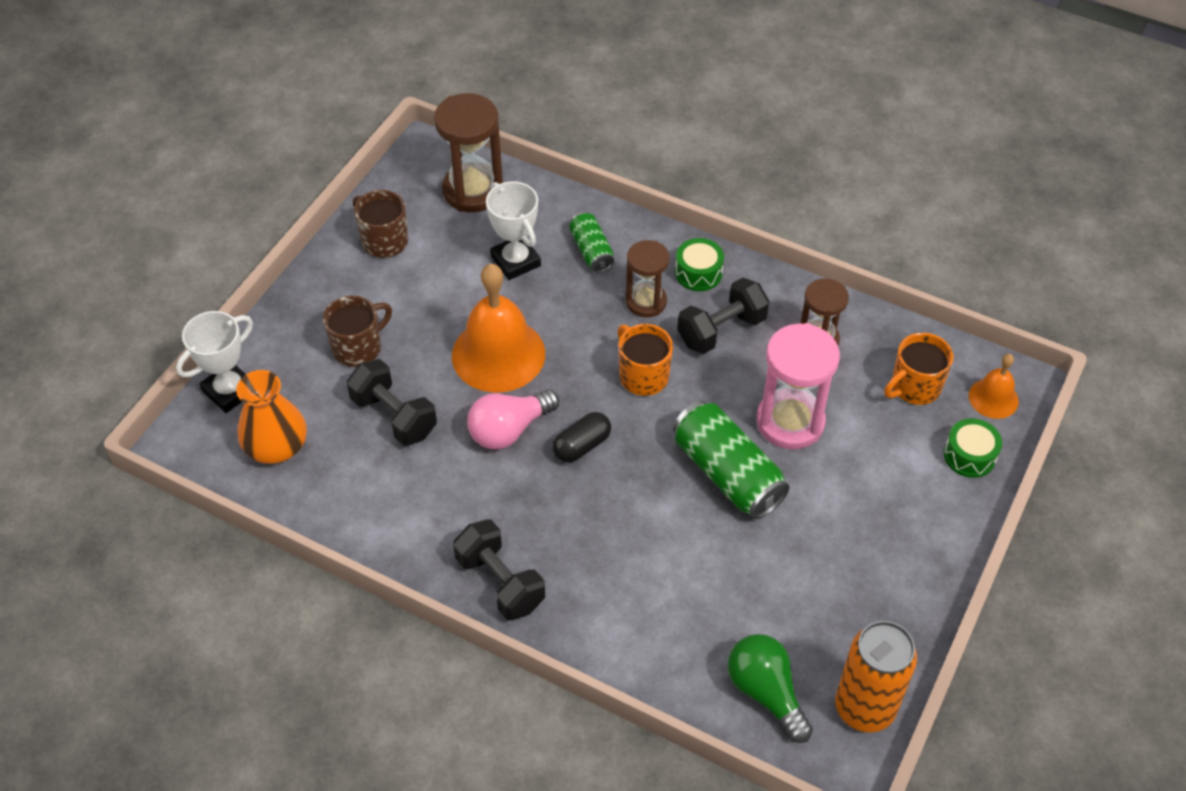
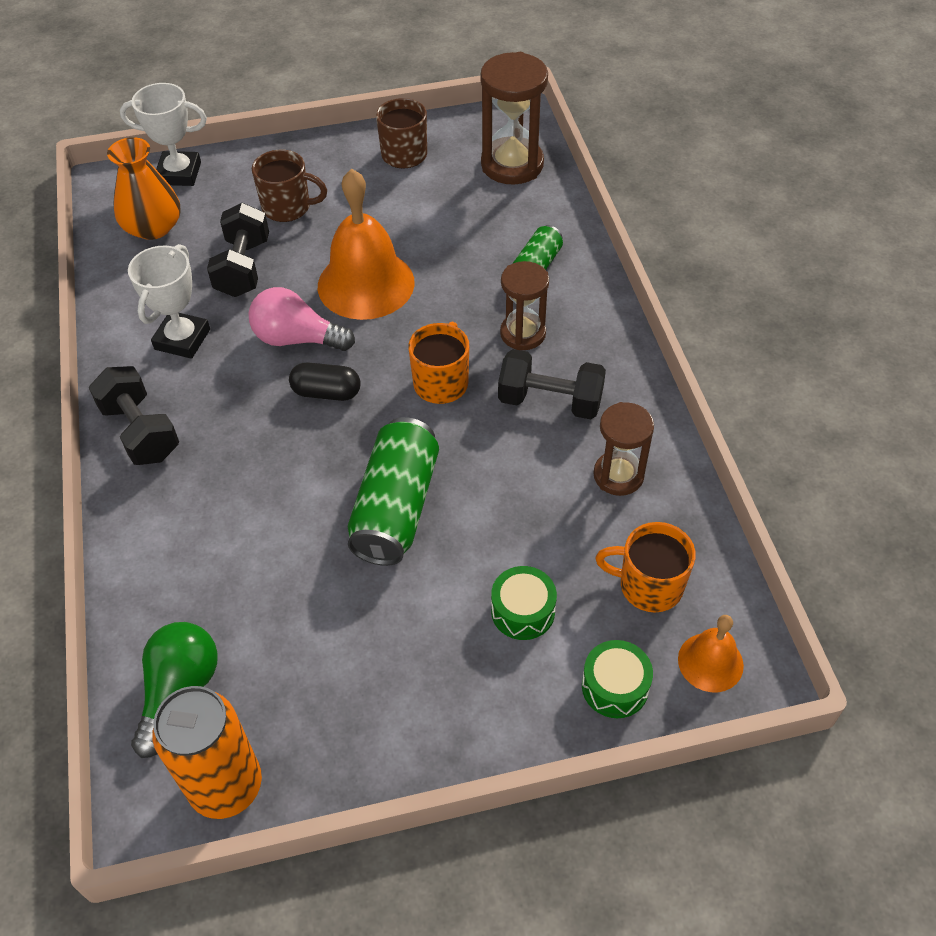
camera: 50 degrees right, 0 degrees up
black dumbbell [453,519,545,620] -> black dumbbell turned 45 degrees counterclockwise [88,366,179,465]
white trophy [486,181,541,280] -> white trophy moved to [128,244,210,359]
green drum [675,238,724,291] -> green drum moved to [491,566,557,640]
pink hourglass [756,323,840,449] -> none

